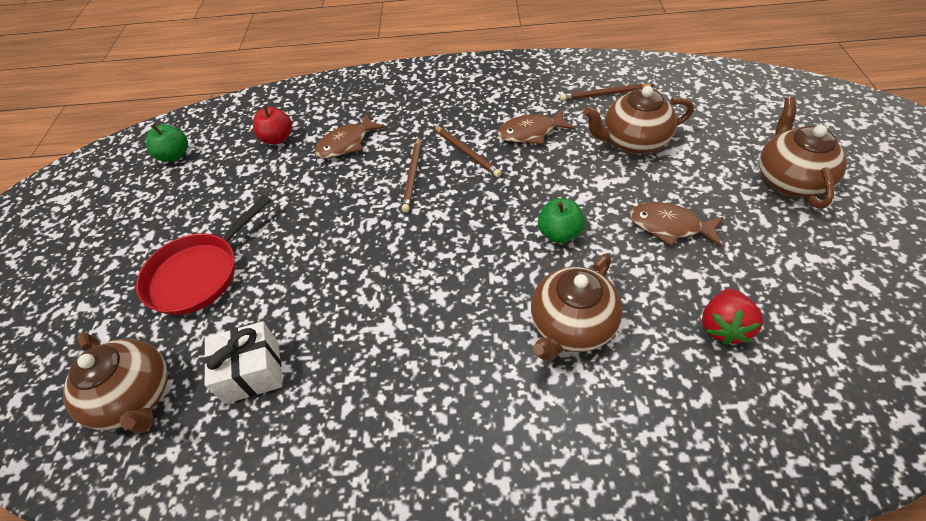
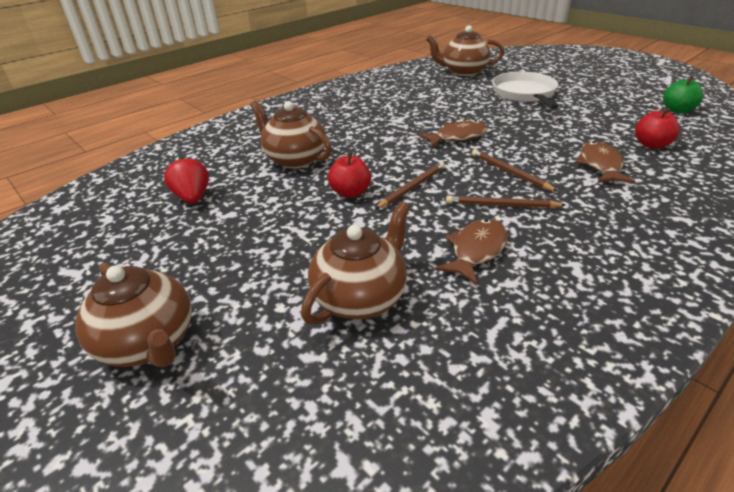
camera: 135 degrees right, 15 degrees down
red pan [136,195,271,315] -> white pan [492,72,559,109]
white gift [204,321,283,404] -> none
brown teapot [531,253,623,361] -> brown teapot turned 45 degrees counterclockwise [250,101,332,168]
green apple [538,199,585,243] -> red apple [328,152,371,198]
brown pencil [560,84,654,101] -> brown pencil moved to [375,162,445,209]
brown fish [630,202,723,247] -> brown fish moved to [418,120,488,148]

